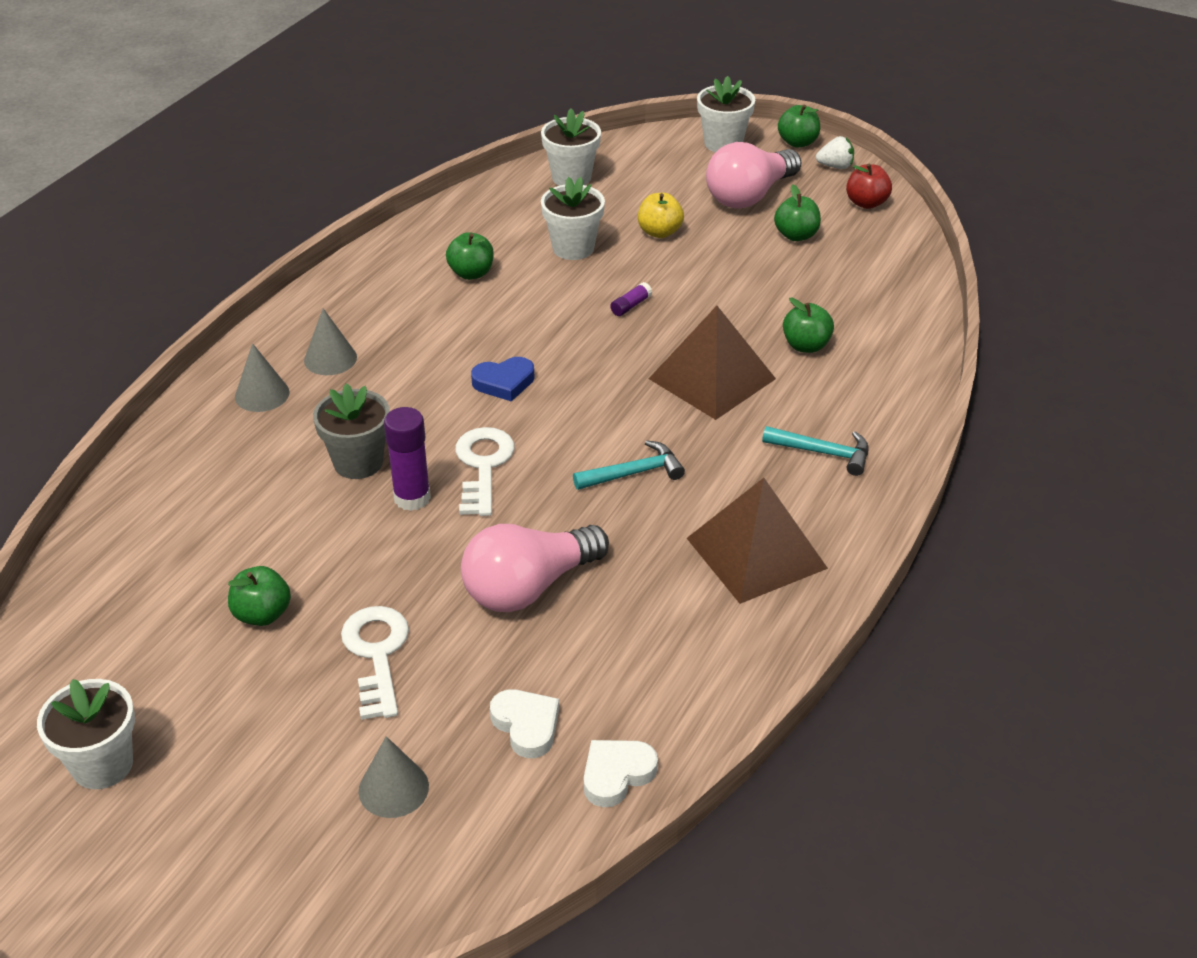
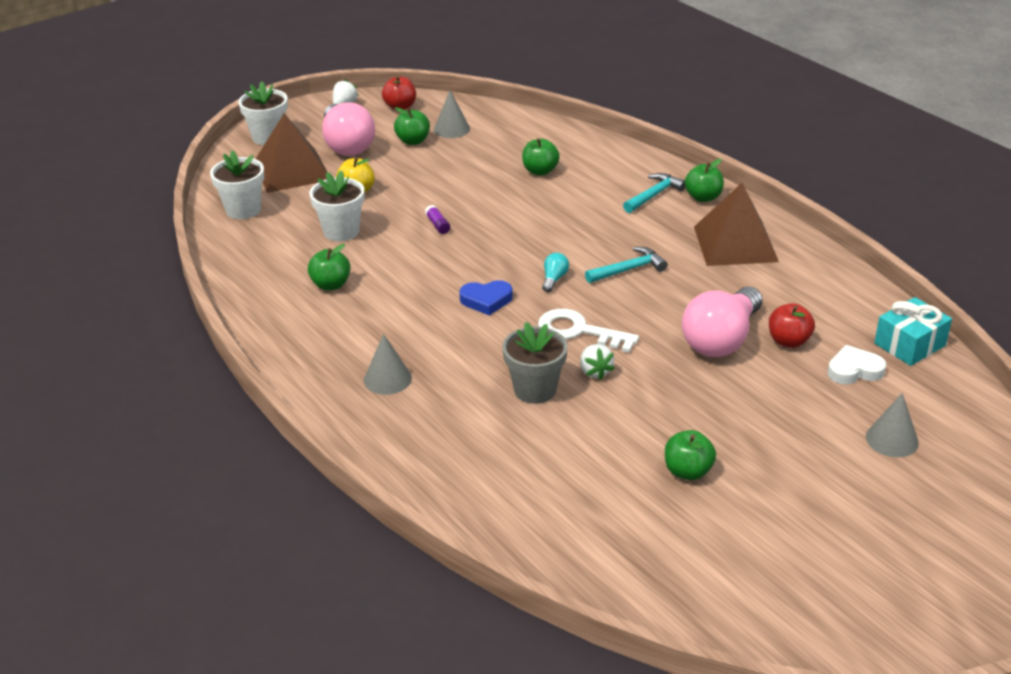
camera: 65 degrees left, 5 degrees down
white flower pot [37,679,135,789] -> none
grey cone [235,343,289,412] -> grey cone moved to [434,90,470,138]
white key [341,606,409,720] -> none
purple glue stick [384,407,431,511] -> white strawberry [580,344,615,380]
pink light bulb [461,524,609,612] -> pink light bulb turned 45 degrees clockwise [682,286,762,357]
blue heart [471,357,535,401] -> blue heart turned 75 degrees clockwise [459,280,513,316]
turquoise hammer [573,440,685,490] -> turquoise hammer turned 60 degrees clockwise [585,247,668,283]
white heart [584,740,658,807] -> turquoise gift [874,297,952,366]
brown pyramid [649,306,776,420] -> brown pyramid moved to [256,113,327,193]
green apple [778,105,820,148] -> green apple moved to [685,159,724,202]
none -> turquoise light bulb [542,253,569,292]
none -> red apple [769,303,815,348]

